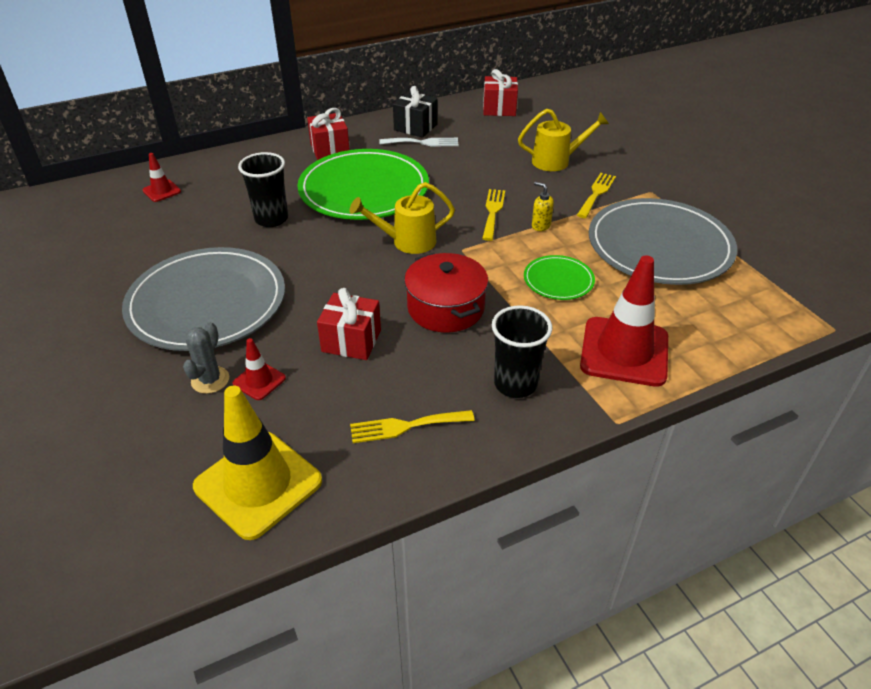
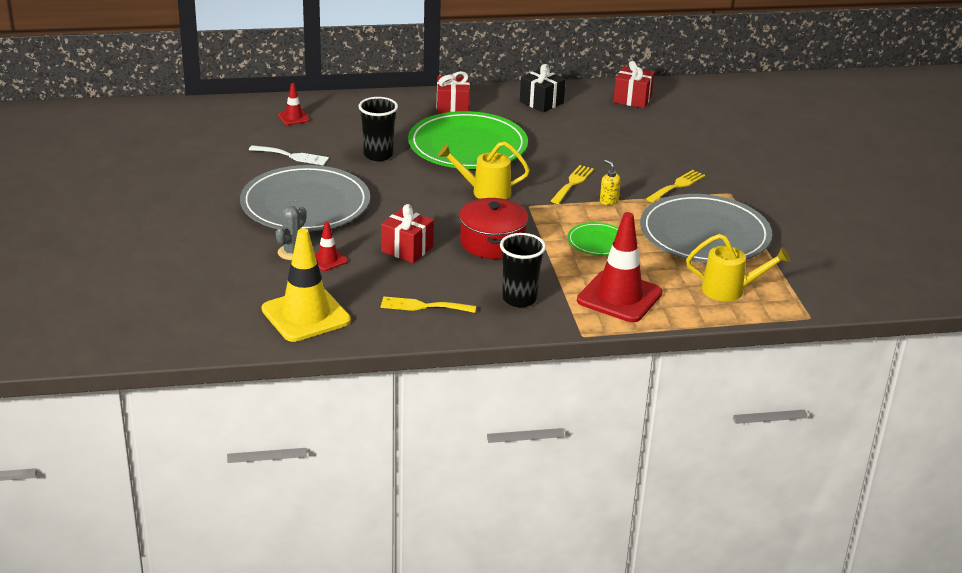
camera: 15 degrees right, 10 degrees down
white fork [379,138,458,147] -> white fork moved to [249,145,329,166]
yellow watering can [518,109,609,171] -> yellow watering can moved to [686,234,790,301]

